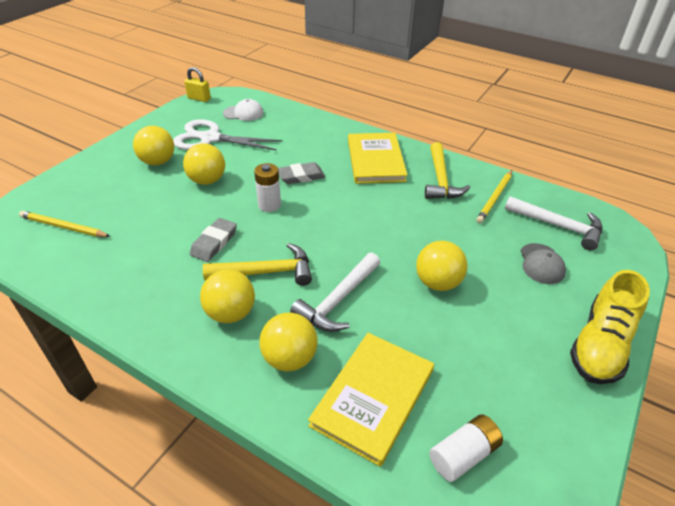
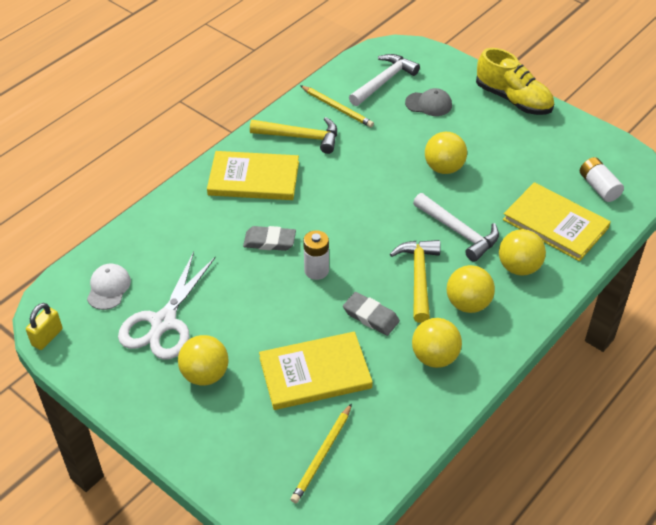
camera: 80 degrees left, 5 degrees up
yellow ball [183,143,225,185] -> yellow ball moved to [412,318,462,368]
grey eraser [278,162,325,184] -> grey eraser turned 75 degrees counterclockwise [243,226,296,251]
none -> yellow book [259,332,373,410]

